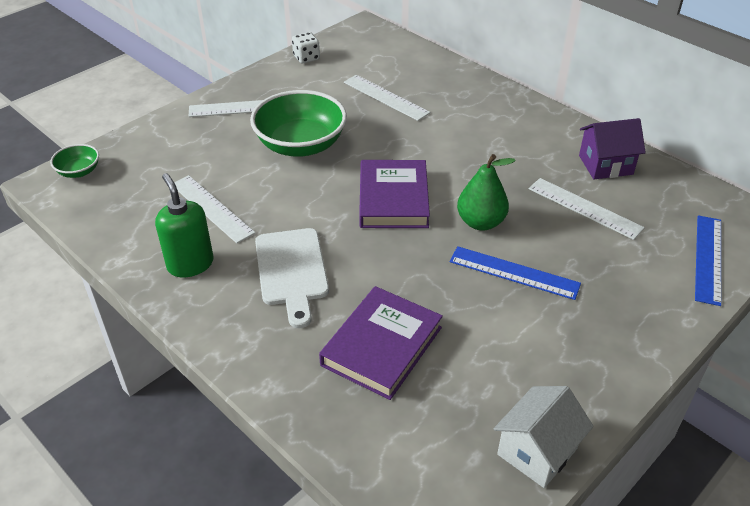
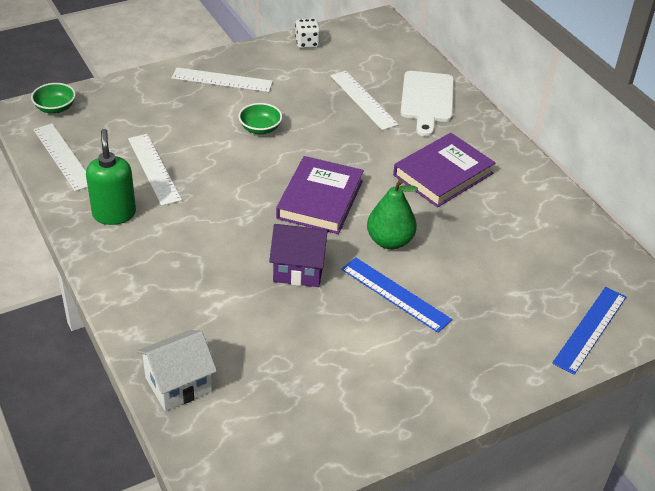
camera: 15 degrees right, 0 degrees up
green bowl [250,90,347,157] -> green bowl [238,103,282,134], size x0.48
white cutting board [255,228,329,328] -> white cutting board moved to [401,71,454,137]
purple book [319,286,443,400] -> purple book moved to [393,133,496,207]
white house [494,386,594,488] -> white house moved to [137,330,217,411]
white ruler [529,178,645,240] -> white ruler moved to [33,123,88,191]
purple house [579,118,646,179] -> purple house moved to [269,224,330,287]

